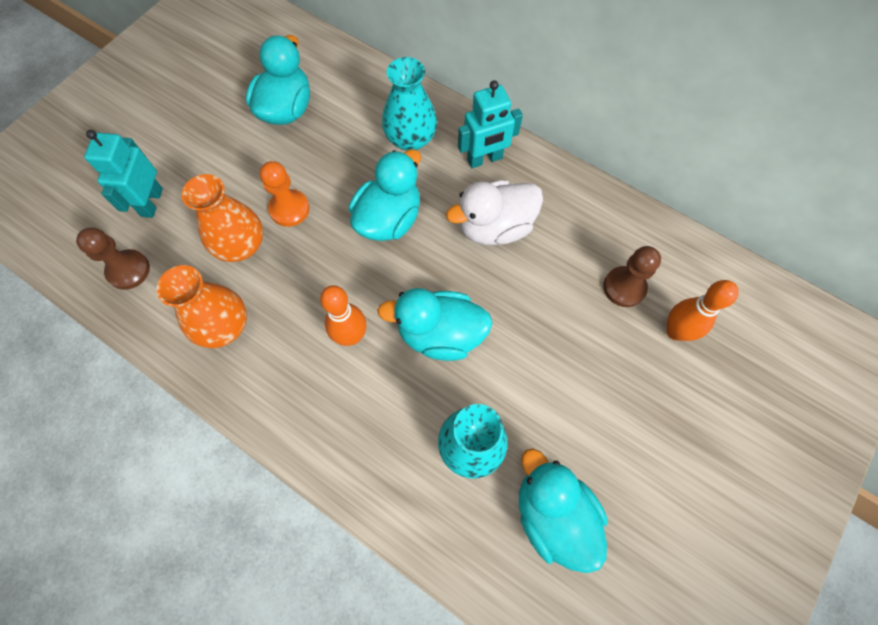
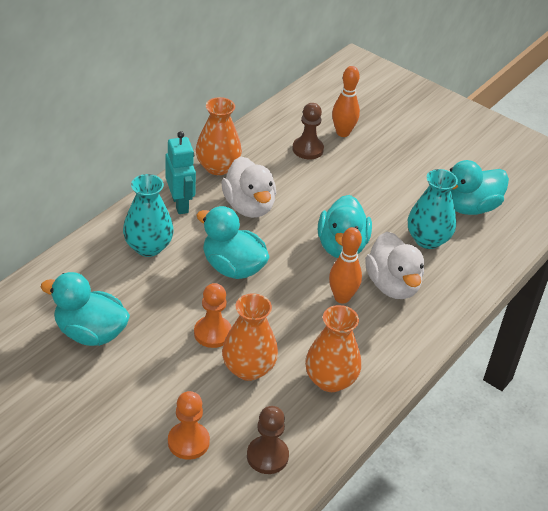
camera: 90 degrees left, 25 degrees down
turquoise robot [84,130,163,218] -> orange pawn [168,391,210,460]
none -> orange vase [196,97,242,175]
none -> white duck [365,232,424,299]

